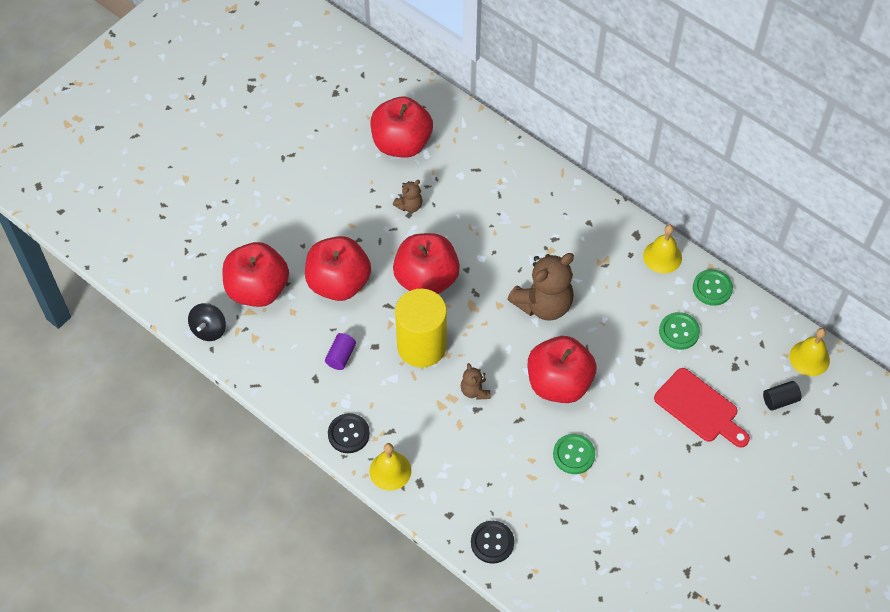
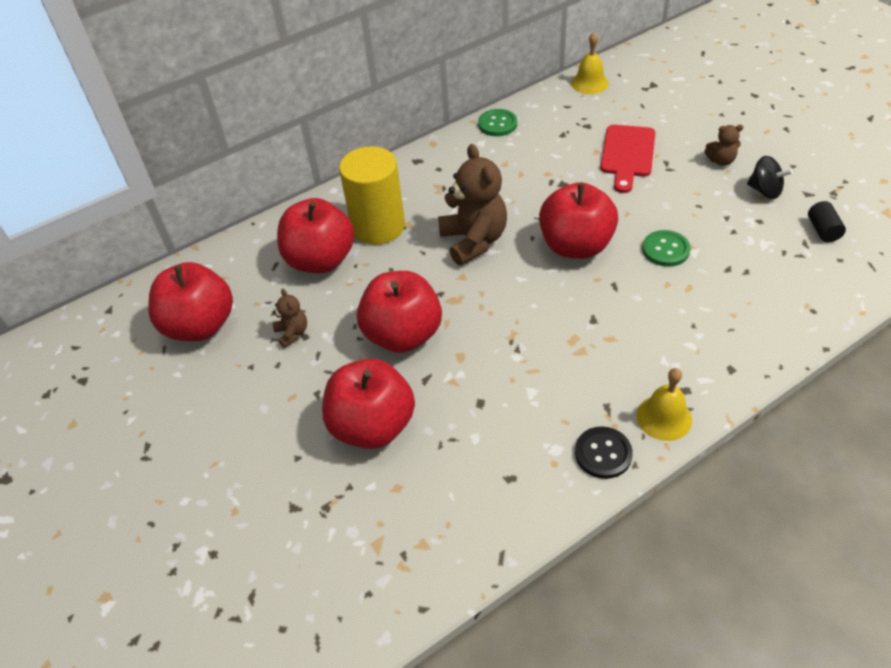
camera: 70 degrees left, 10 degrees down
black spinning top [188,303,226,341] -> black spinning top moved to [747,156,793,199]
red apple [223,242,289,307] -> red apple moved to [277,198,355,273]
purple cylinder [325,333,356,370] -> none
yellow cylinder [395,289,447,368] -> yellow cylinder moved to [339,146,405,245]
brown teddy bear [461,363,490,400] -> brown teddy bear moved to [704,125,743,166]
black button [471,521,514,564] -> none
yellow bell [643,225,682,273] -> none
red cutting board [654,368,750,448] -> red cutting board turned 135 degrees clockwise [600,125,656,193]
green button [659,312,700,350] -> none
black cylinder [763,381,802,411] -> black cylinder moved to [808,201,846,242]

